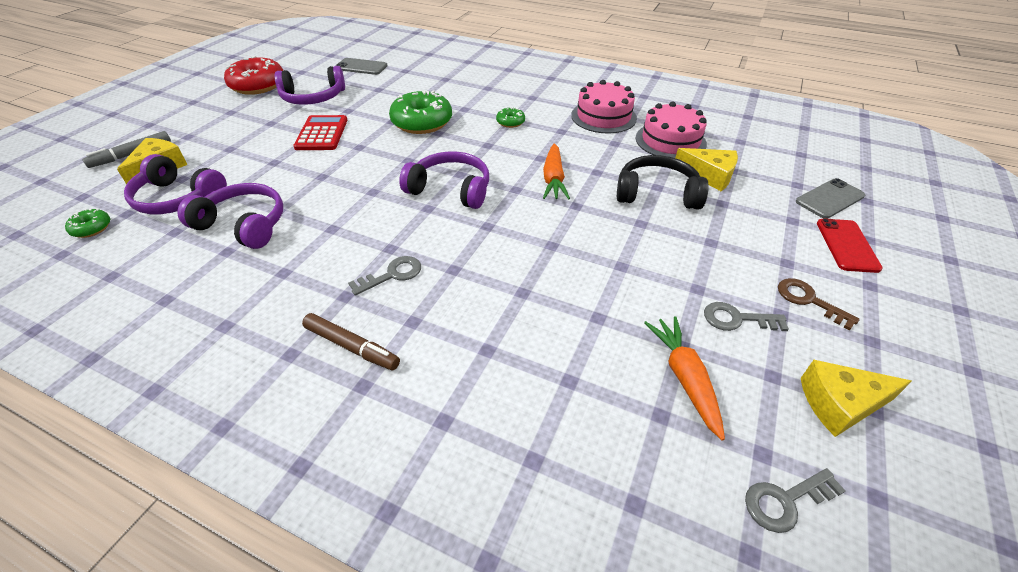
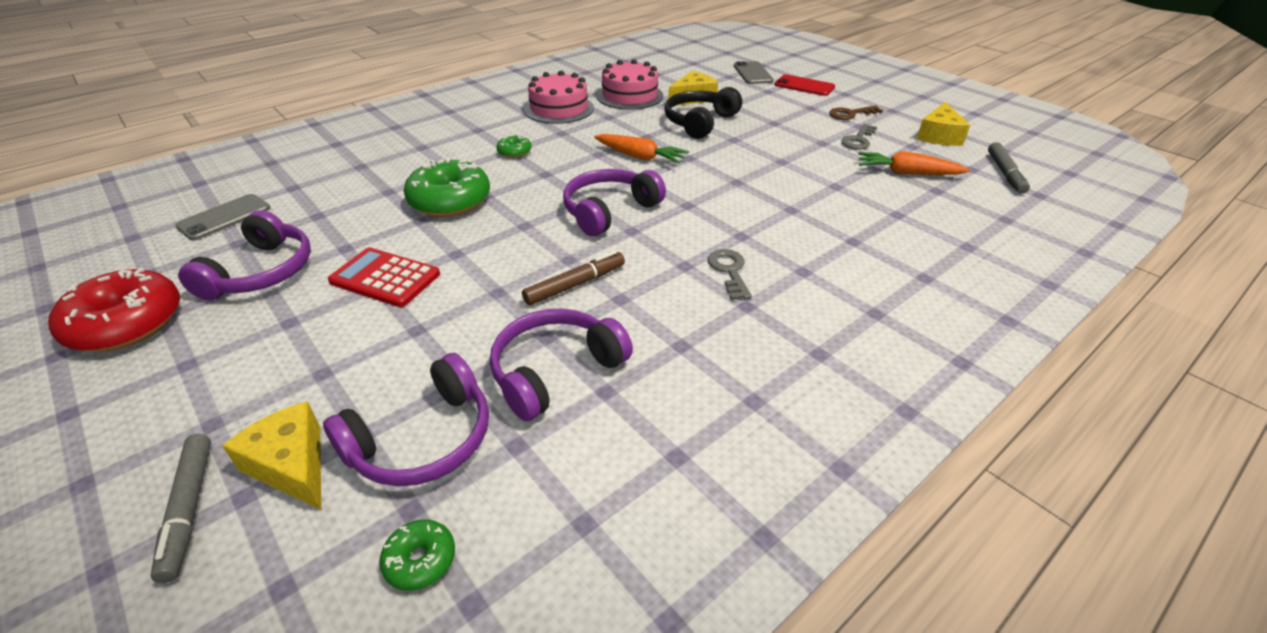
camera: 65 degrees left, 5 degrees down
brown marker [302,313,400,370] -> brown marker moved to [522,251,625,305]
grey key [745,468,846,533] -> grey marker [988,142,1030,194]

